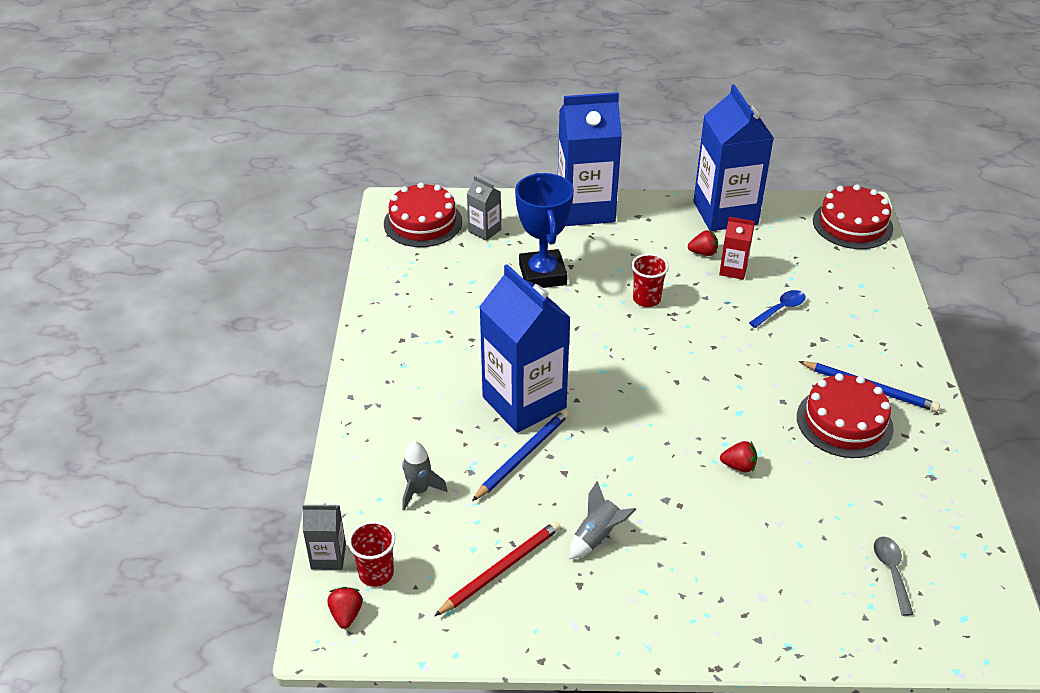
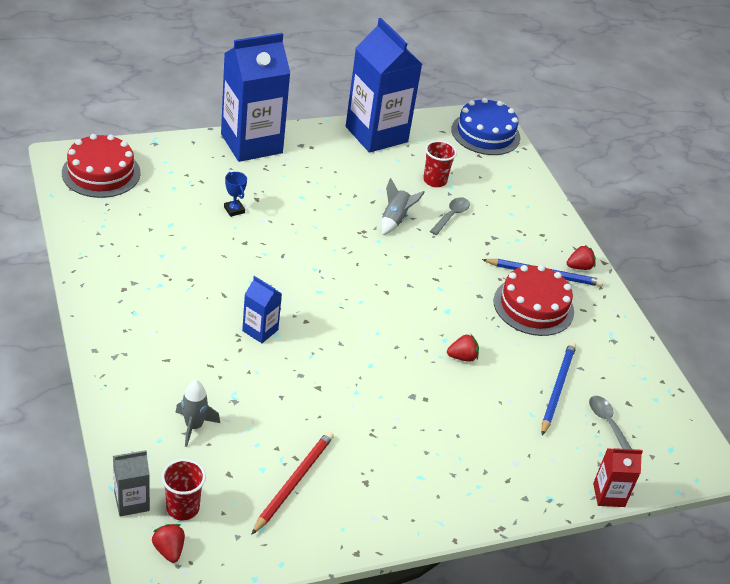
camera: 25 degrees left, 0 degrees up
grey carton [467,176,501,241] -> none
blue pencil [472,409,569,501] -> blue pencil moved to [542,342,576,436]
blue carton [479,264,571,433] -> blue carton [242,276,282,343], size x0.46
blue trophy [515,173,574,288] -> blue trophy [224,172,247,217], size x0.41
grey rocket [569,481,637,559] -> grey rocket moved to [381,178,425,235]
red cup [632,254,669,307] -> red cup moved to [423,140,457,187]
red strawberry [688,230,718,256] -> red strawberry moved to [567,245,596,270]
red carton [719,217,754,280] -> red carton moved to [593,448,643,507]
blue spoon [749,290,806,328] -> grey spoon [430,197,470,235]
red cake [813,184,893,249] -> blue cake [451,98,520,155]

